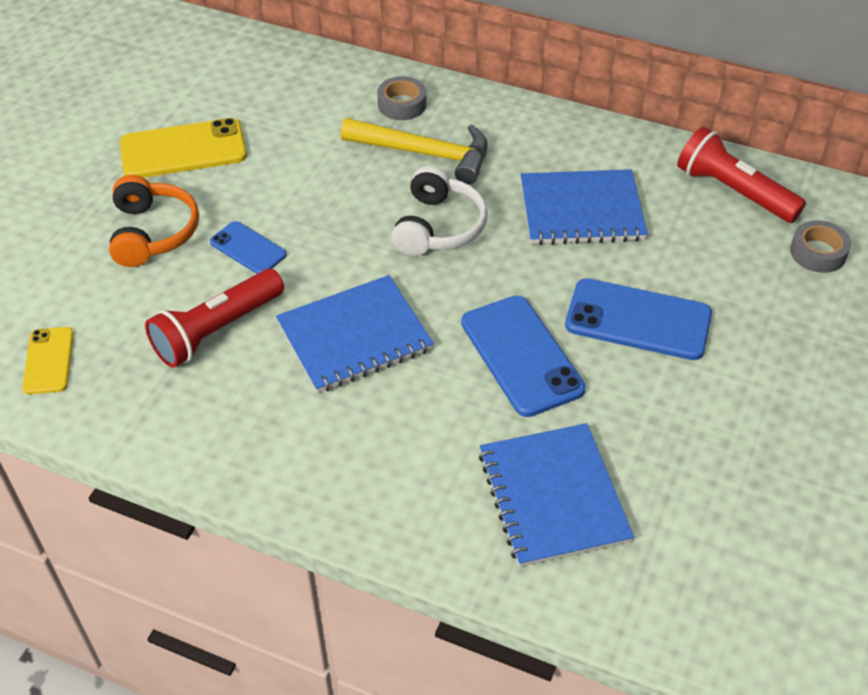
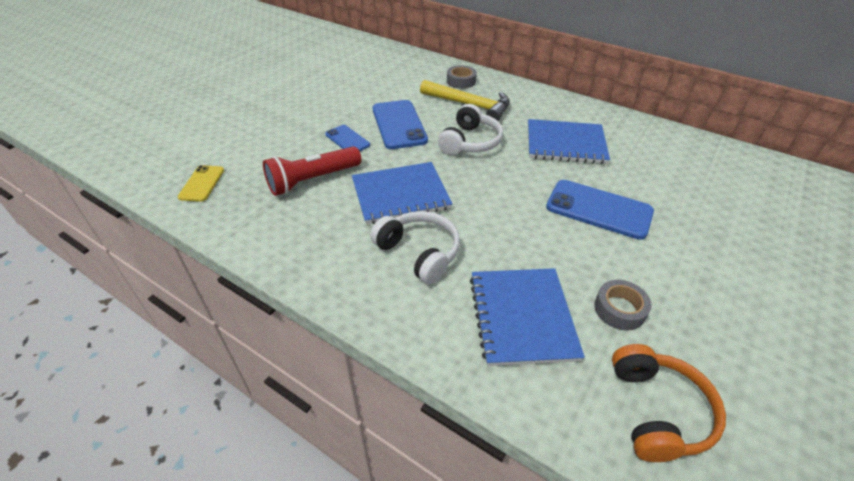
camera: 10 degrees right, 5 degrees down
orange headphones [109,175,199,267] -> orange headphones moved to [612,344,726,462]
yellow phone [120,118,247,178] -> none
blue phone [461,296,586,417] -> blue phone moved to [373,100,428,149]
red flashlight [677,127,806,223] -> none
grey tape [790,220,851,273] -> grey tape moved to [594,280,652,330]
none -> white headphones [370,211,460,284]

